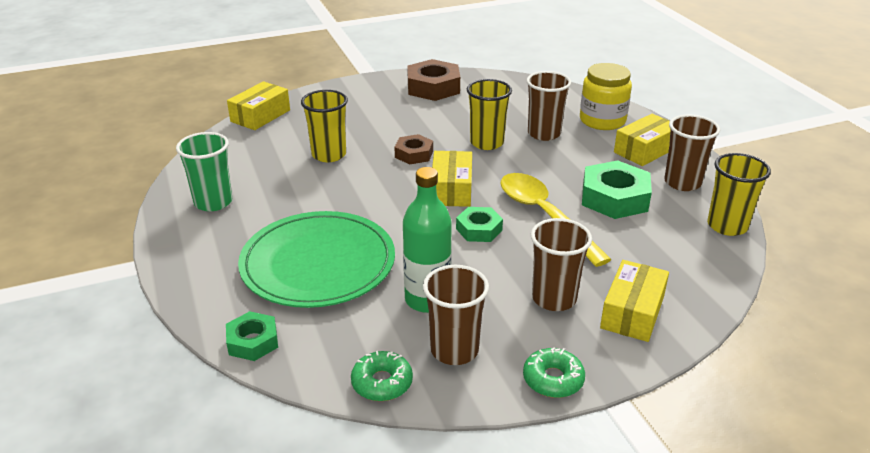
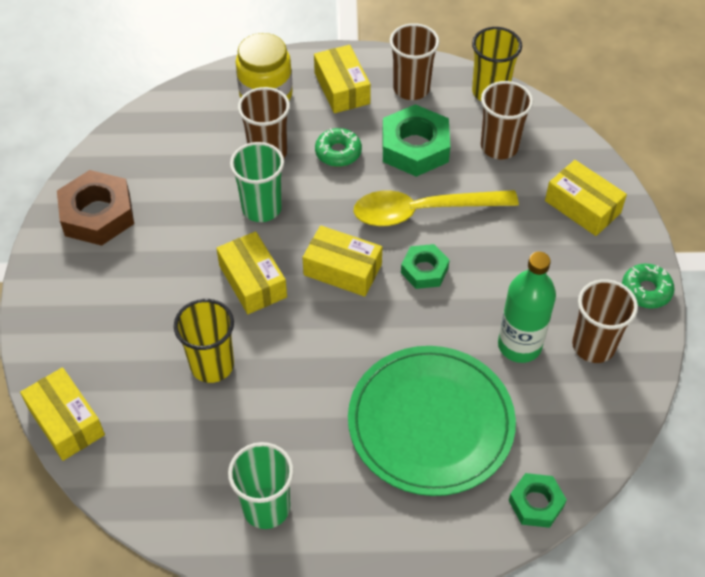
camera: 70 degrees left, 20 degrees up
green donut [351,351,413,401] -> green donut moved to [315,128,362,167]
brown nut [395,134,433,165] -> yellow box [216,231,287,314]
yellow cup [467,79,512,150] -> green cup [230,142,284,222]
brown cup [531,218,592,311] -> brown cup moved to [481,81,533,159]

